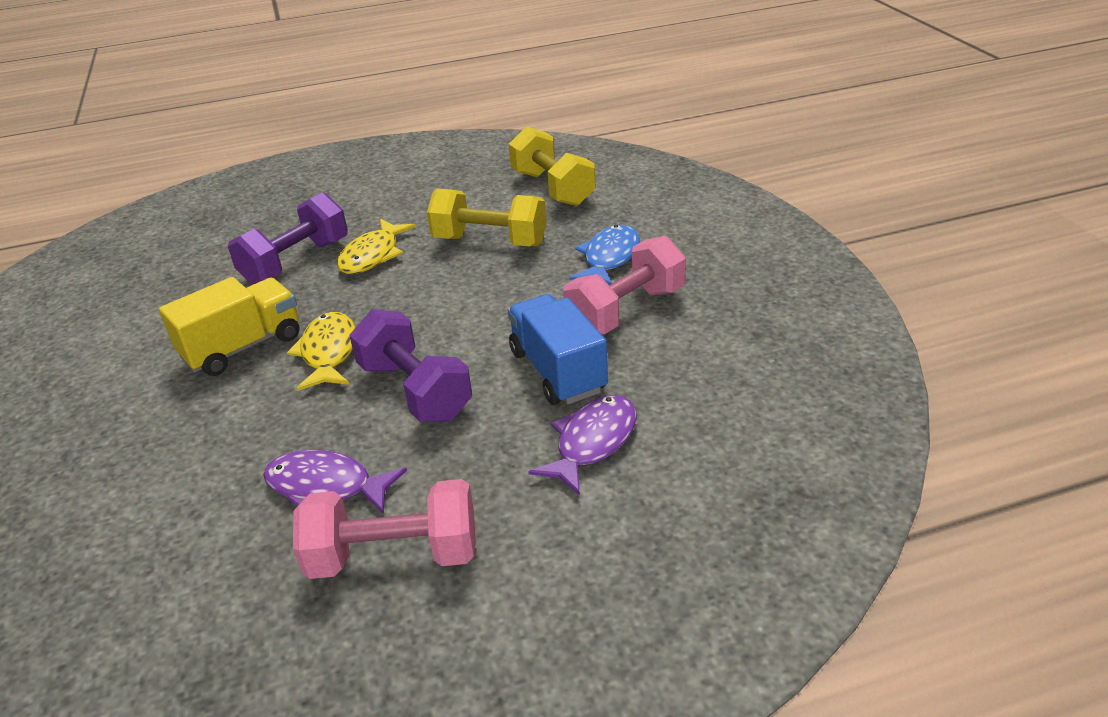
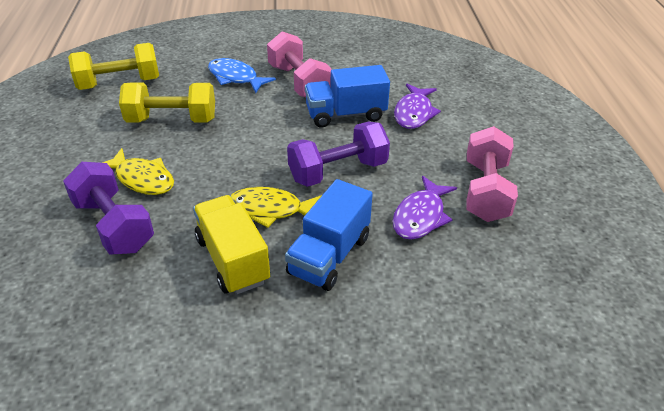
camera: 80 degrees left, 5 degrees up
yellow dumbbell [427,189,547,246] -> yellow dumbbell turned 60 degrees clockwise [119,83,215,123]
purple fish [528,395,637,496] -> purple fish turned 120 degrees counterclockwise [394,84,441,129]
none -> blue truck [285,179,373,291]

